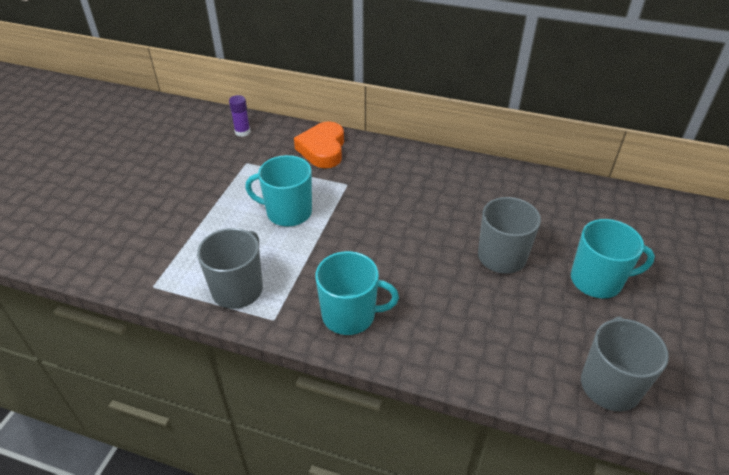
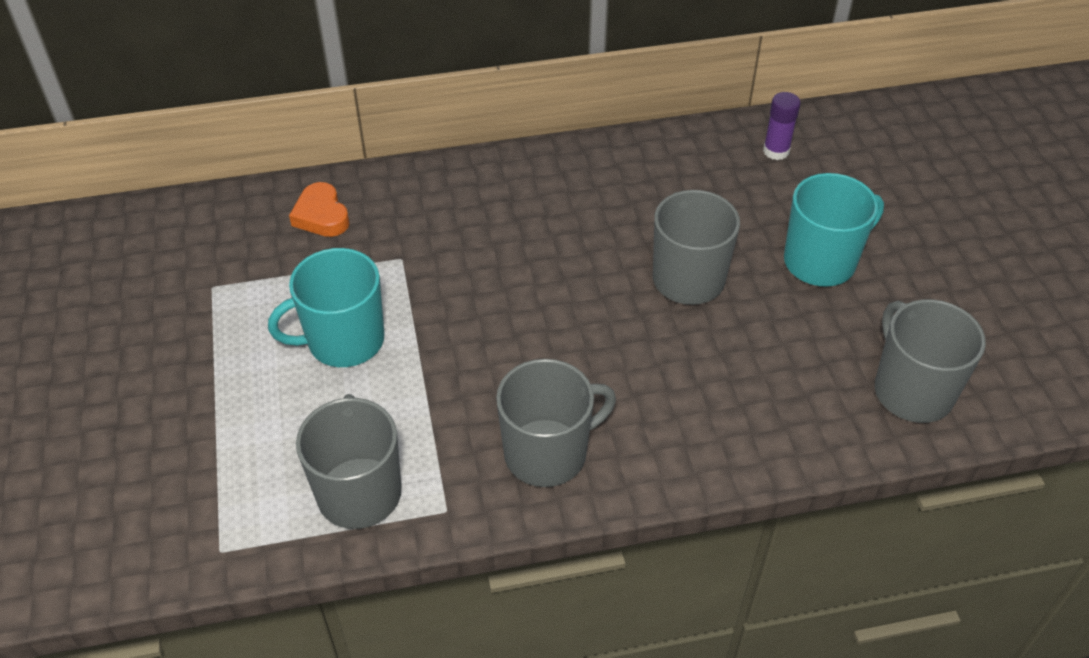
camera: 30 degrees left, 5 degrees up
purple glue stick [229,95,250,137] -> purple glue stick moved to [763,92,801,160]
orange heart [294,121,344,168] -> orange heart [289,182,350,237], size x0.65
turquoise mug [315,251,399,335] -> grey mug [496,359,616,487]

